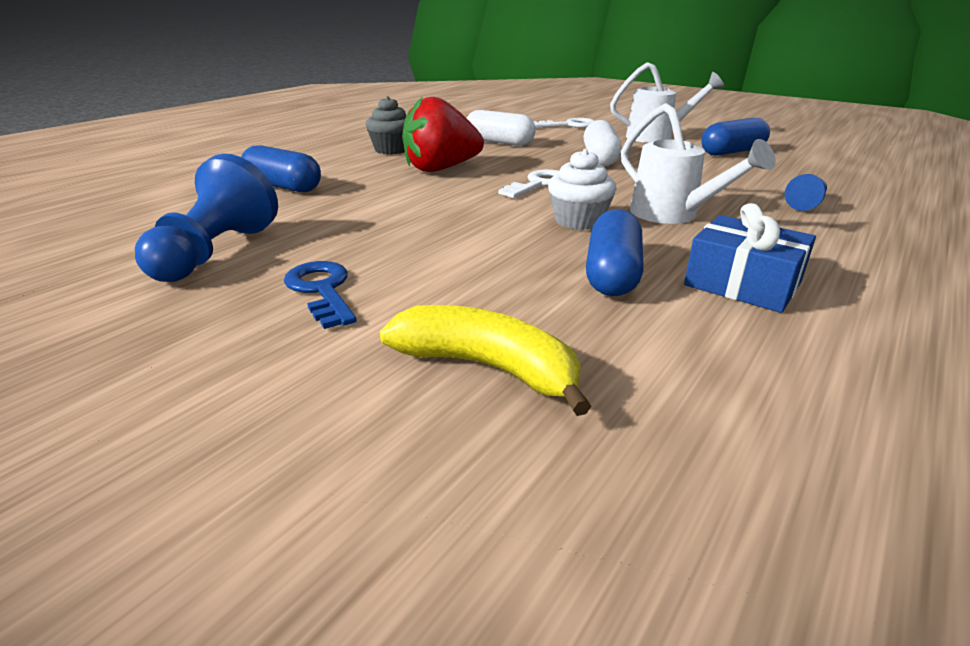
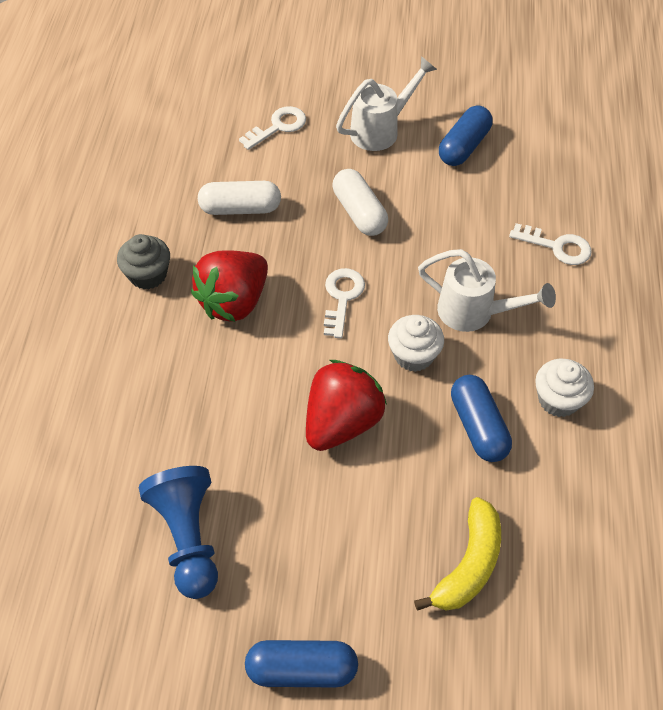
camera: 30 degrees left, 25 degrees up
blue capsule [241,145,321,192] -> blue capsule moved to [245,640,358,688]
blue key [284,261,357,329] -> none
yellow banana [380,305,592,416] -> yellow banana turned 120 degrees clockwise [414,497,501,610]
blue gift [684,203,816,313] -> white cupcake [535,359,594,417]
blue pawn [785,174,827,211] -> white key [509,223,591,265]
none -> red strawberry [306,360,387,451]

